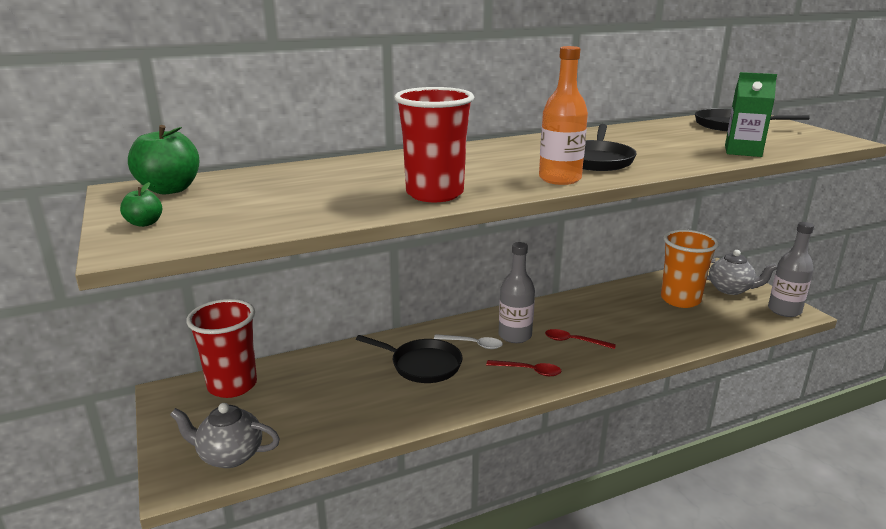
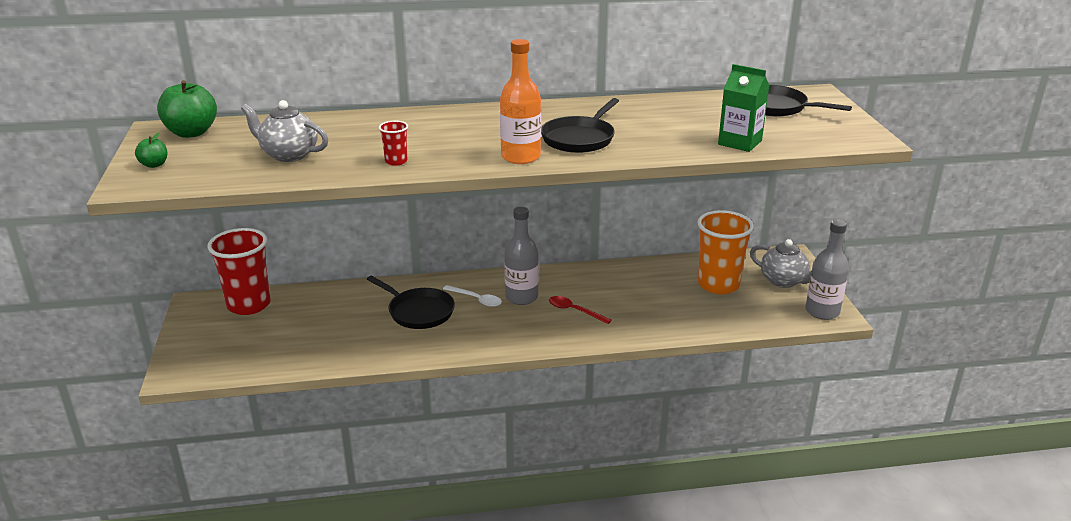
camera: 15 degrees right, 5 degrees up
grey teapot [170,403,280,468] -> grey teapot moved to [241,100,328,162]
red cup [394,87,474,202] -> red cup [379,121,408,166], size x0.44
red spoon [486,360,562,376] -> none

